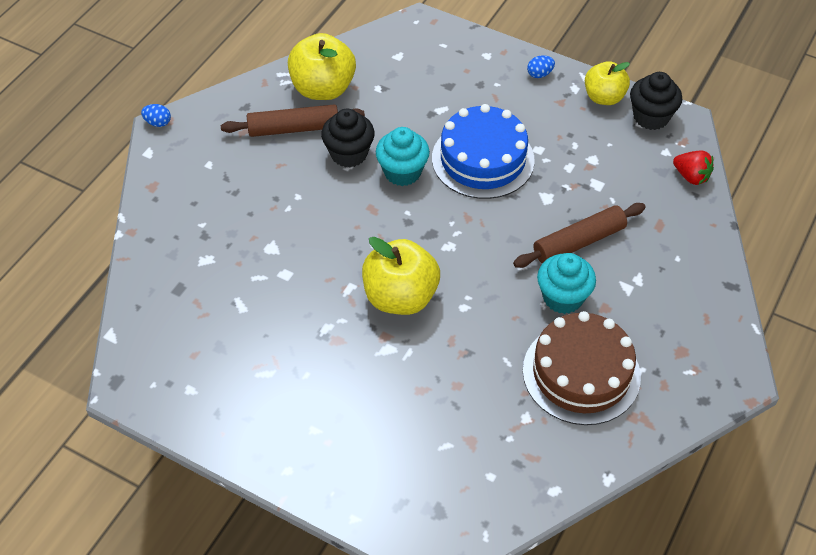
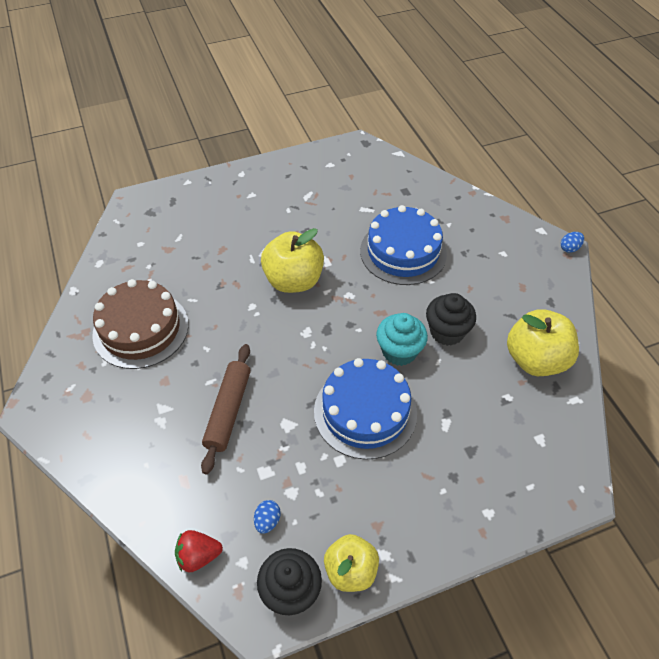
camera: 130 degrees right, 0 degrees up
brown rolling pin [221,104,365,137] -> none
blue egg [527,56,555,78] -> blue egg moved to [254,500,281,534]
turquoise cupcake [537,253,596,314] -> none
none -> blue cake [360,205,447,285]

